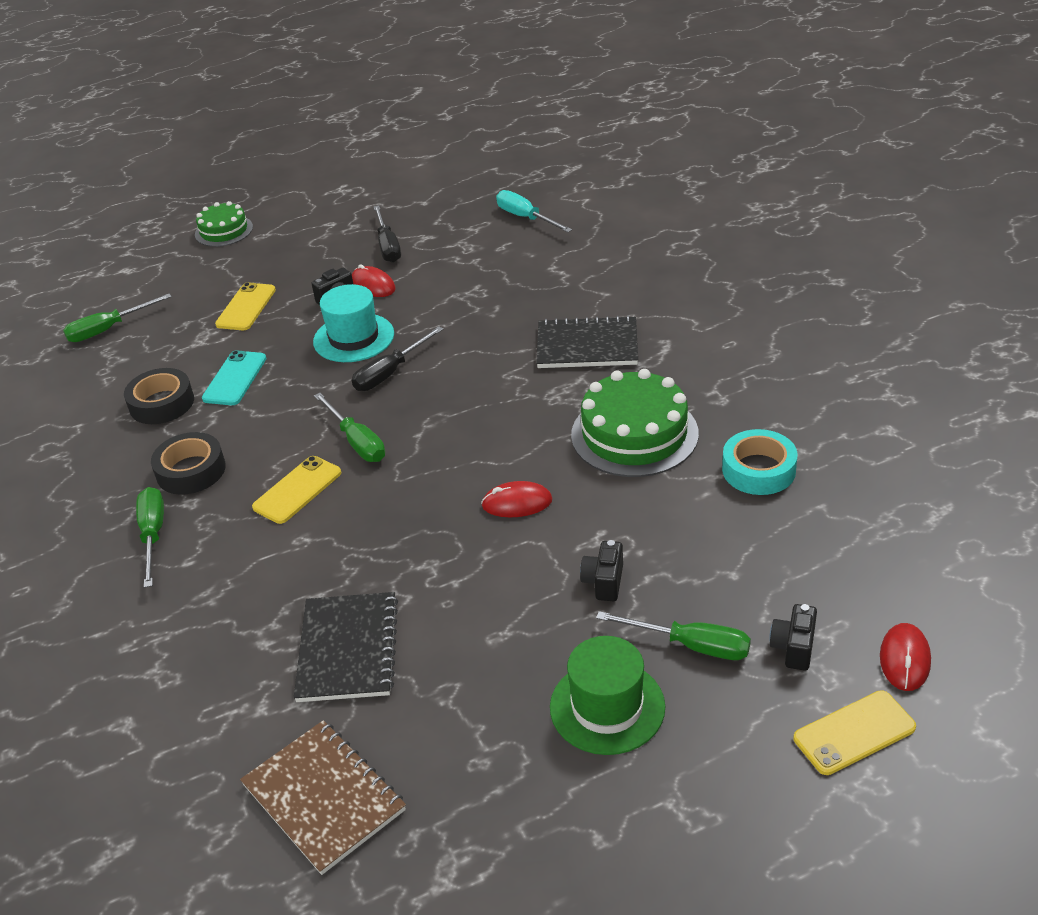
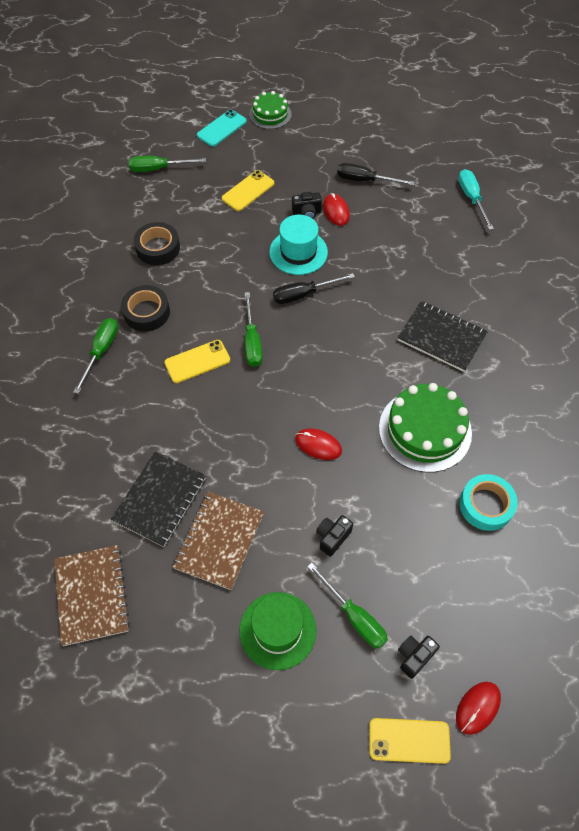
camera: 25 degrees right, 20 degrees up
turquoise phone [202,350,267,405] -> turquoise phone moved to [197,110,247,147]
black screwdriver [373,206,401,263] -> black screwdriver turned 90 degrees clockwise [337,163,414,185]
none -> brown notebook [173,492,264,590]

